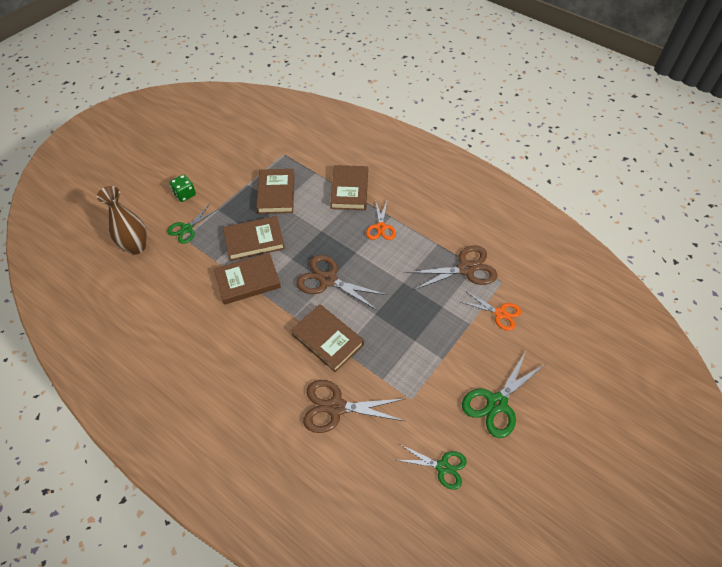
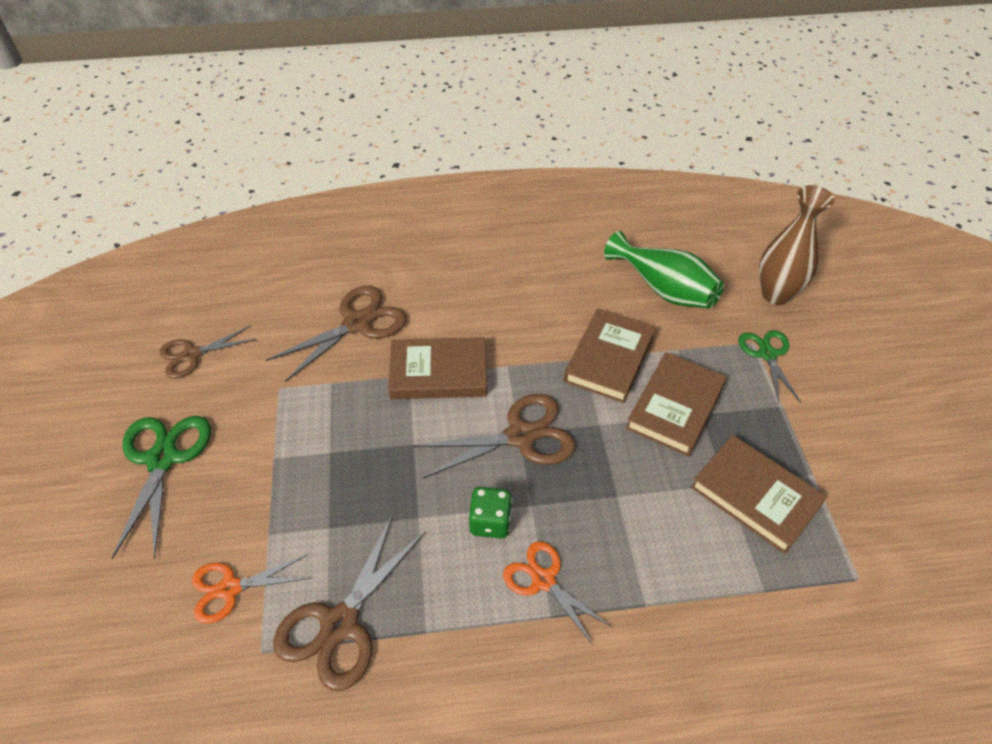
camera: 135 degrees right, 5 degrees down
green dice [169,174,196,202] -> green dice moved to [468,487,512,539]
brown book [330,165,368,210] -> none
green scissors [397,445,467,490] -> brown scissors [159,326,256,379]
none -> green vase [604,231,724,309]

